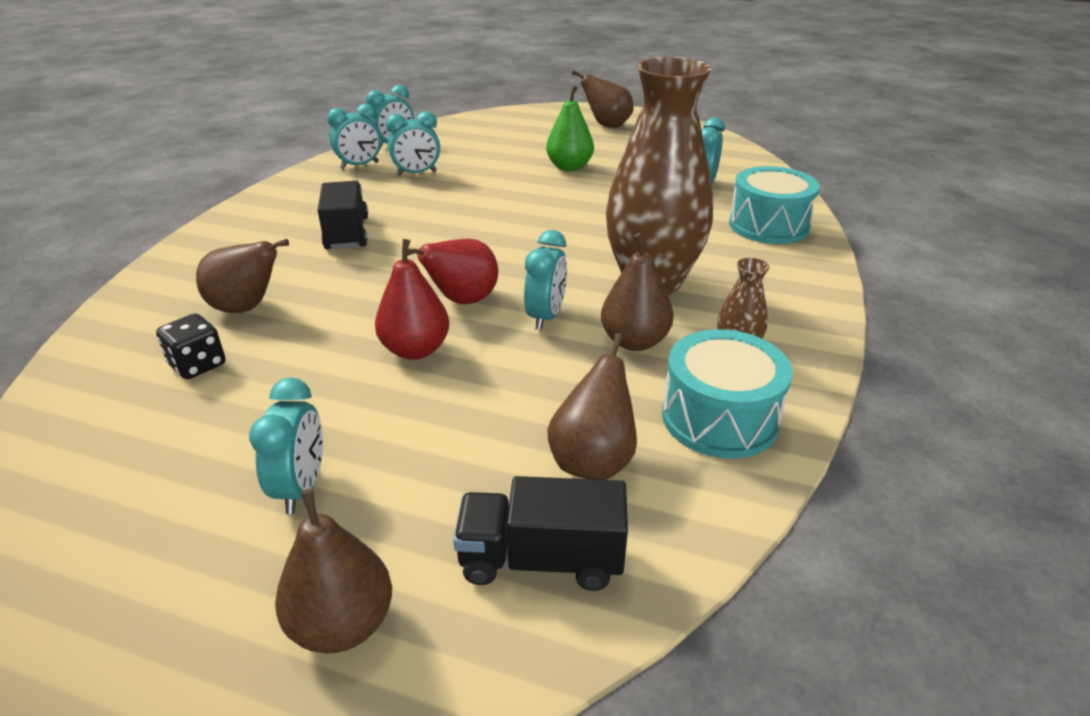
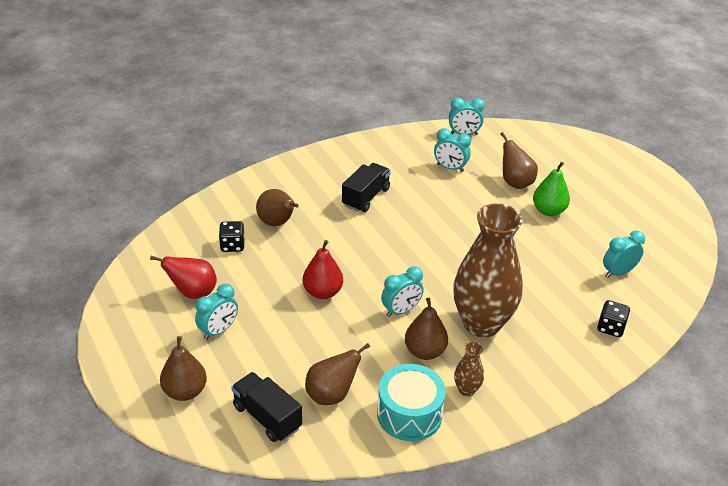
camera: 40 degrees right, 5 degrees up
turquoise clock [327,103,382,169] -> none
red pear [407,239,498,304] -> red pear moved to [150,256,217,299]
brown pear [572,70,634,128] -> brown pear moved to [500,132,538,189]
turquoise drum [729,166,820,244] -> black dice [597,300,630,337]

